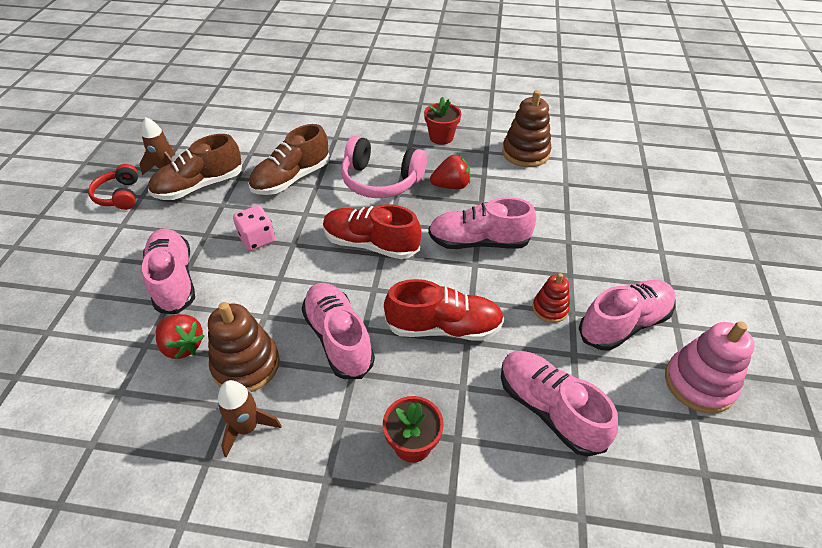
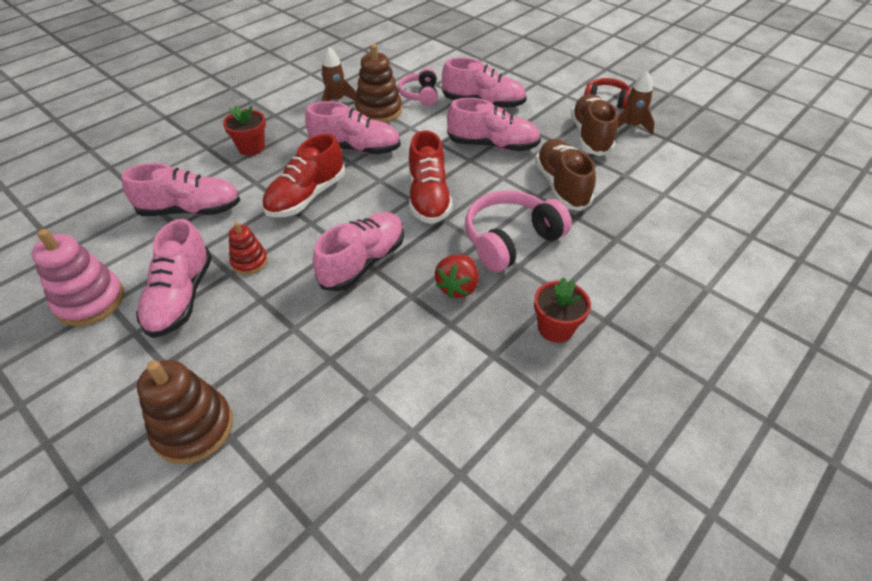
camera: 125 degrees right, 0 degrees up
red strawberry [156,314,204,359] -> pink headphones [398,68,438,106]
pink dice [233,205,275,251] -> pink shoe [447,98,541,151]
red shoe [323,204,421,259] -> red shoe turned 120 degrees clockwise [409,130,453,224]
brown stacking toy [502,90,551,167] -> brown stacking toy moved to [137,360,233,464]

